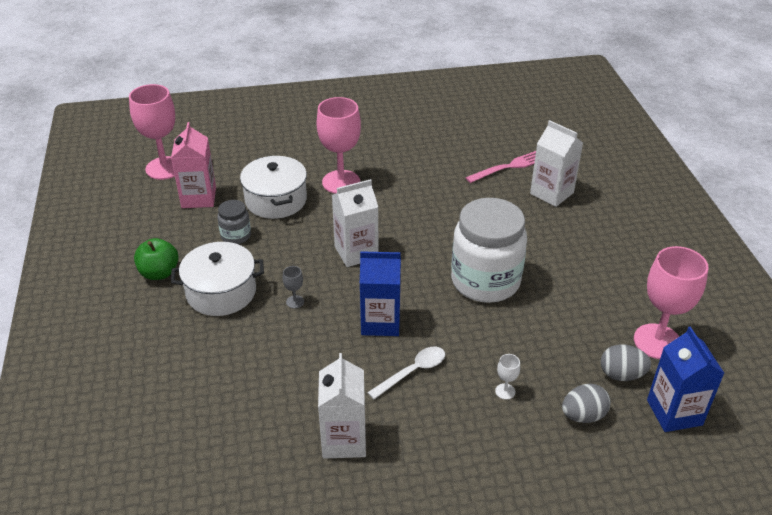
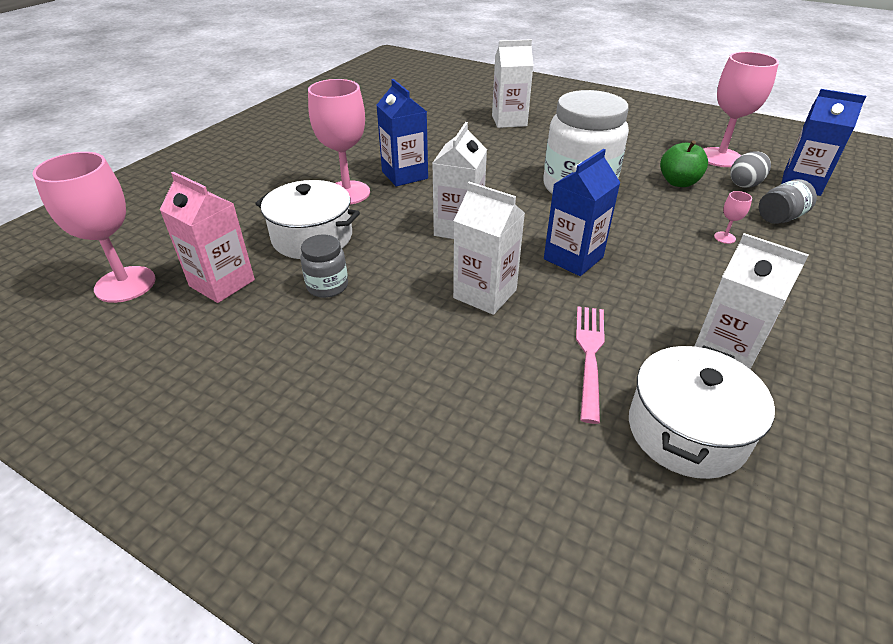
camera: 50 degrees left, 0 degrees up
green apple [134,238,179,280] -> green apple moved to [660,141,708,187]
white pot [171,242,264,316] -> white pot moved to [629,345,775,479]
grey goblet [283,266,304,308] -> white carton [453,182,525,315]
white spoon [367,347,445,399] -> none
pink fork [465,151,536,183] -> pink fork moved to [576,307,605,424]
white goblet [495,354,520,400] -> pink goblet [714,191,752,244]
grey egg [562,384,611,423] -> grey jar [759,179,817,224]
none -> blue carton [377,79,428,186]

